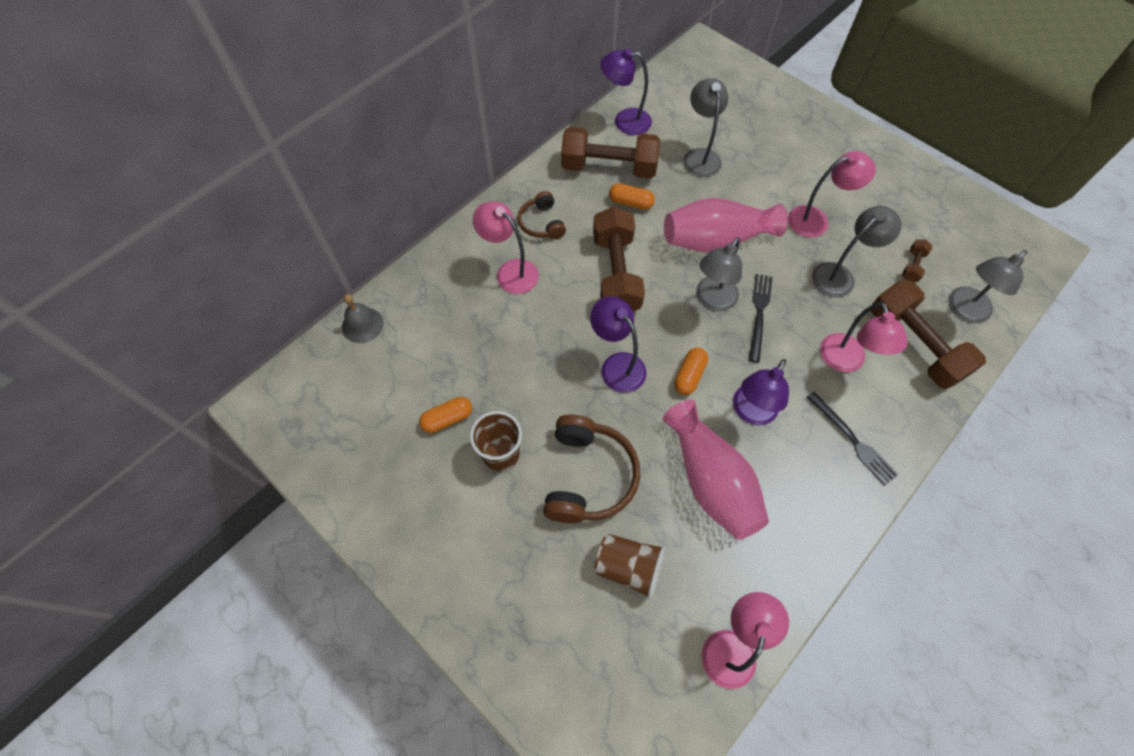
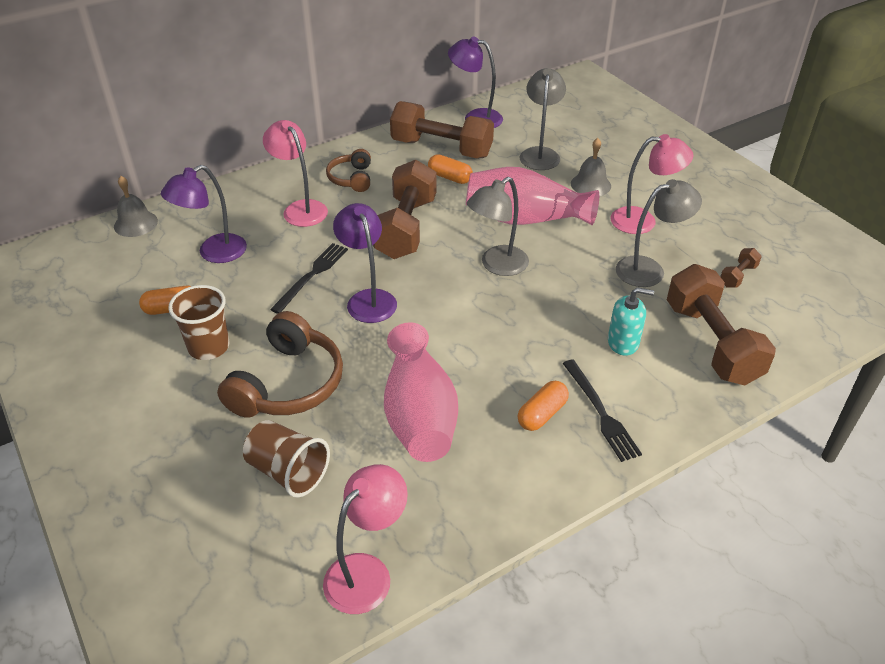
camera: 15 degrees right, 20 degrees down
orange capsule [674,348,708,395] -> orange capsule moved to [518,381,569,431]
purple lamp [733,359,789,425] -> purple lamp moved to [161,165,247,263]
black fork [749,274,773,363] -> black fork moved to [270,243,348,314]
pink lamp [820,302,908,372] -> turquoise soap dispenser [608,287,654,356]
grey lamp [949,250,1028,323] -> none
none -> grey bell [571,138,611,196]

